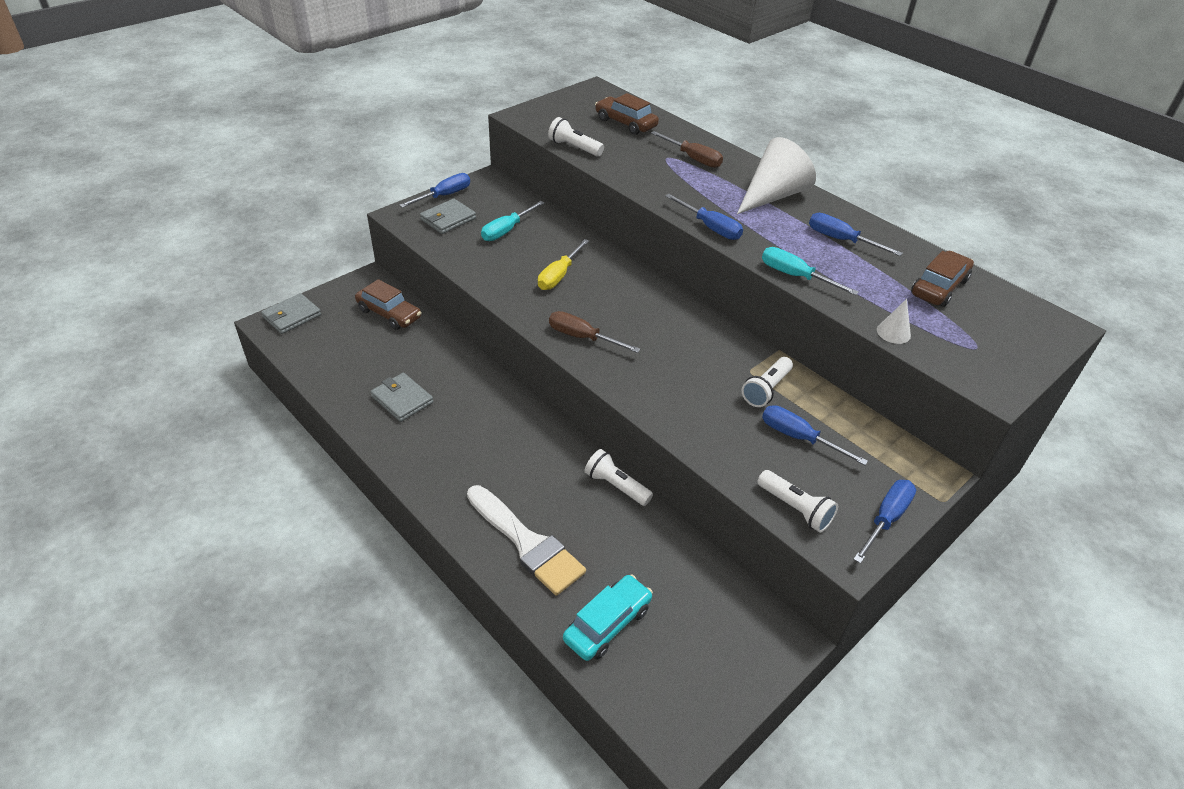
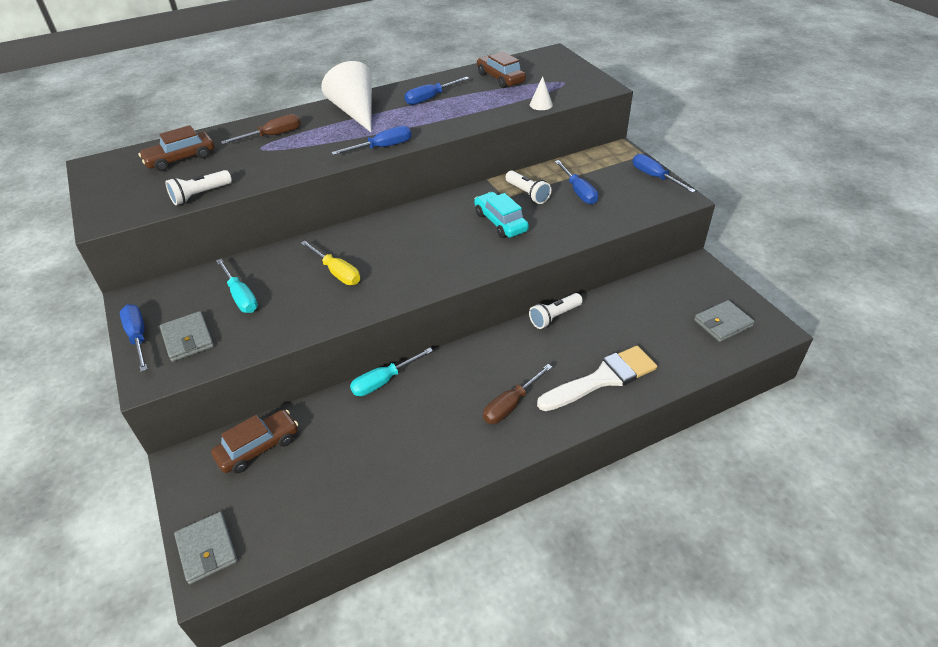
camera: 70 degrees left, 0 degrees up
grey wallet [371,373,433,422] -> grey wallet moved to [694,300,755,342]
brown screwdriver [549,311,640,353] -> brown screwdriver moved to [483,364,552,424]
turquoise car [563,574,653,661] -> turquoise car moved to [474,192,529,238]
white flashlight [757,470,838,532] -> none
turquoise screwdriver [762,247,859,295] -> turquoise screwdriver moved to [350,348,433,396]
blue screwdriver [762,405,868,465] -> blue screwdriver turned 75 degrees counterclockwise [555,160,598,204]

